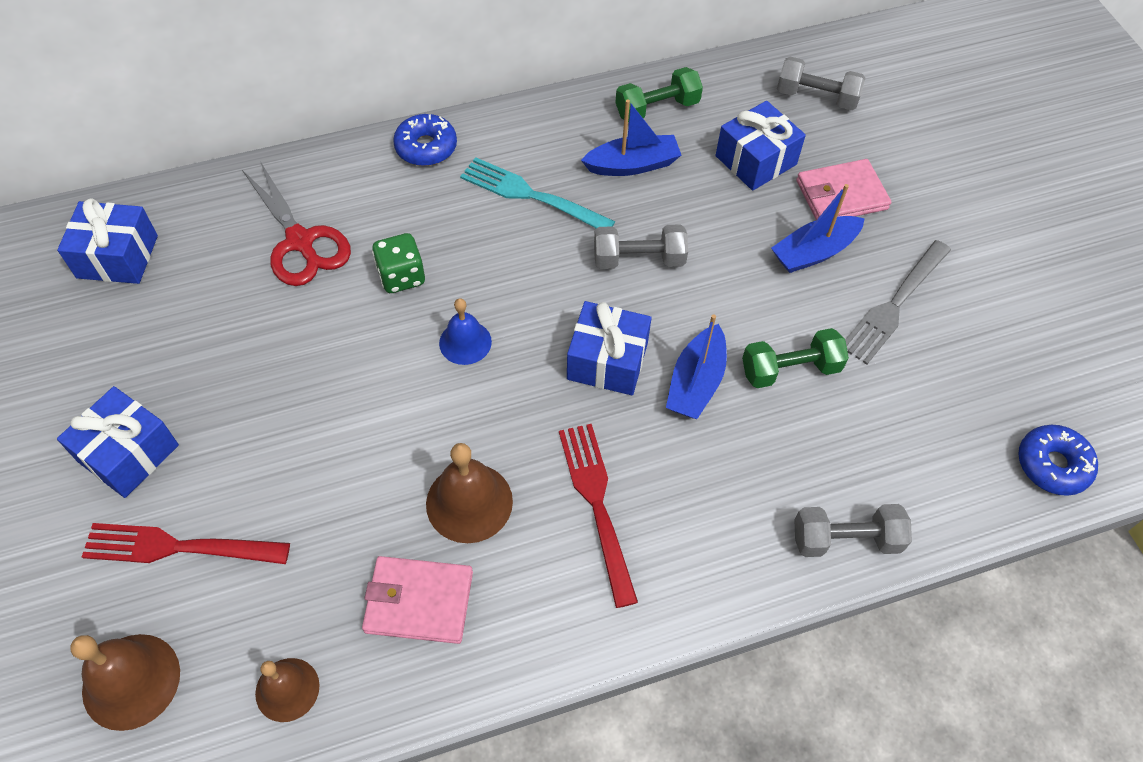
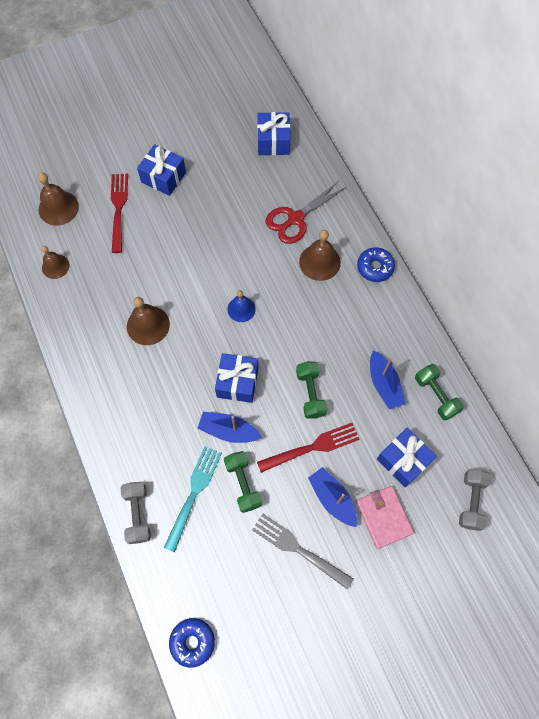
camera: 85 degrees right, 10 degrees up
pink wallet [362,556,473,644] -> none
green dice [372,233,425,293] -> none
turquoise fork [460,157,616,229] -> turquoise fork moved to [164,446,222,552]
red fork [559,424,638,608] -> red fork moved to [257,423,360,473]
grey dumbbell [594,224,688,269] -> green dumbbell [296,361,327,419]
none -> brown bell [299,230,341,281]

